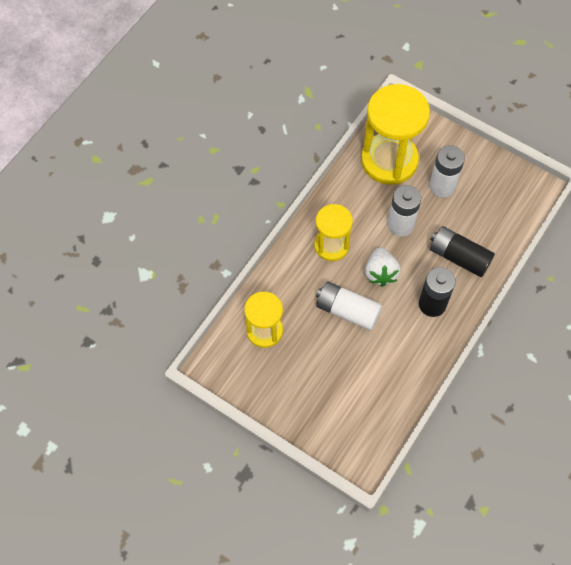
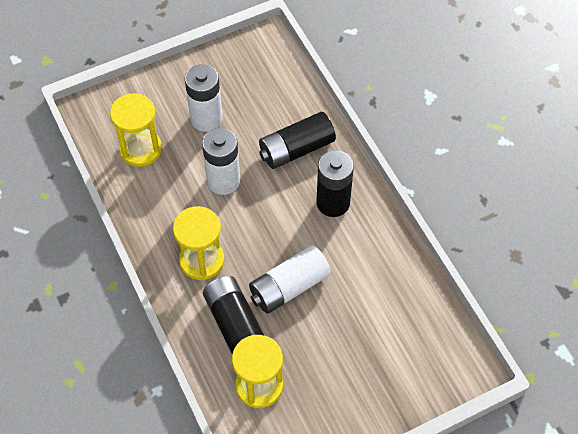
camera: 60 degrees left, 5 degrees down
yellow hourglass [361,84,430,185] -> yellow hourglass [110,93,162,167], size x0.59
white strawberry [365,247,401,287] -> none
none -> black battery [203,276,264,354]

